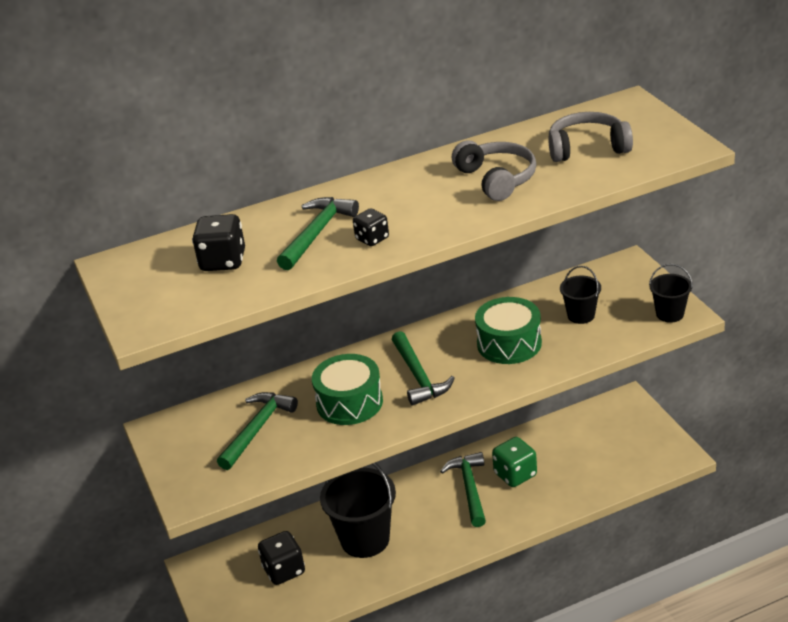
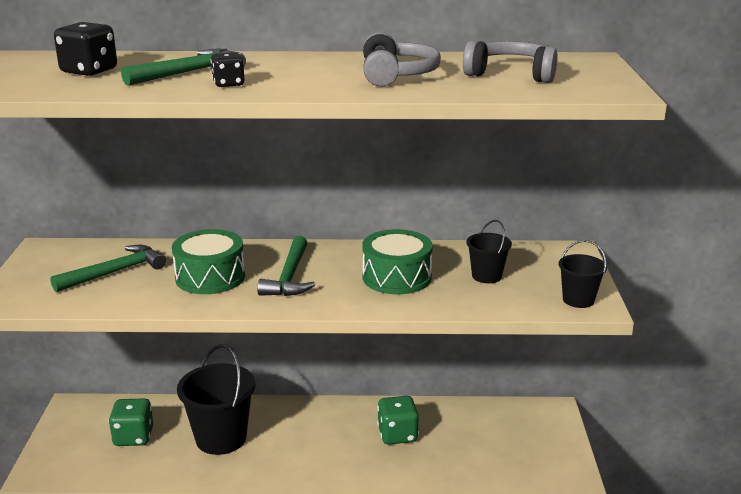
camera: 20 degrees right, 10 degrees down
black dice [258,531,305,585] -> green dice [109,398,153,446]
green hammer [440,452,486,527] -> none

